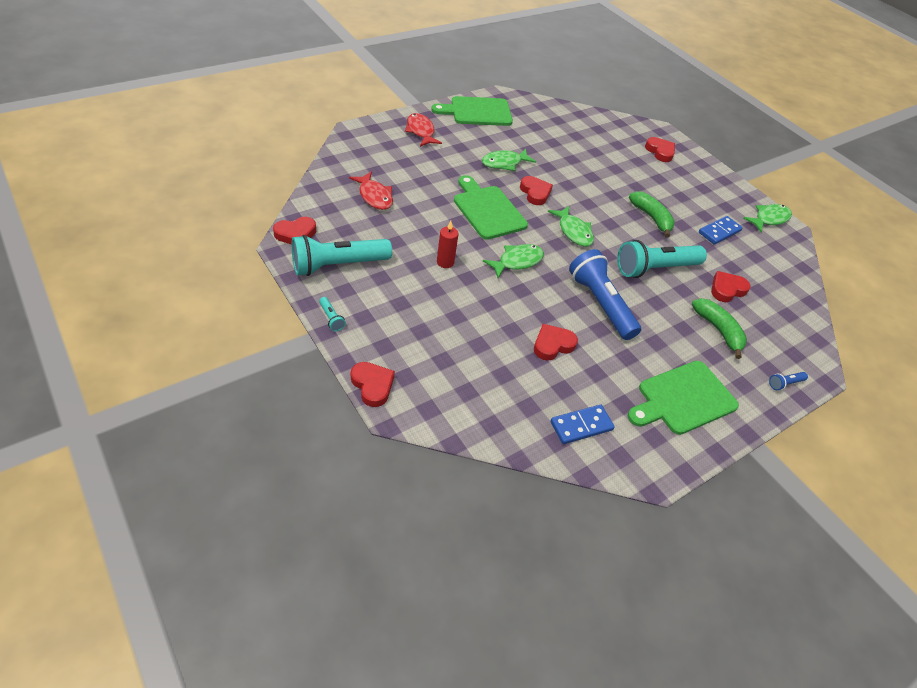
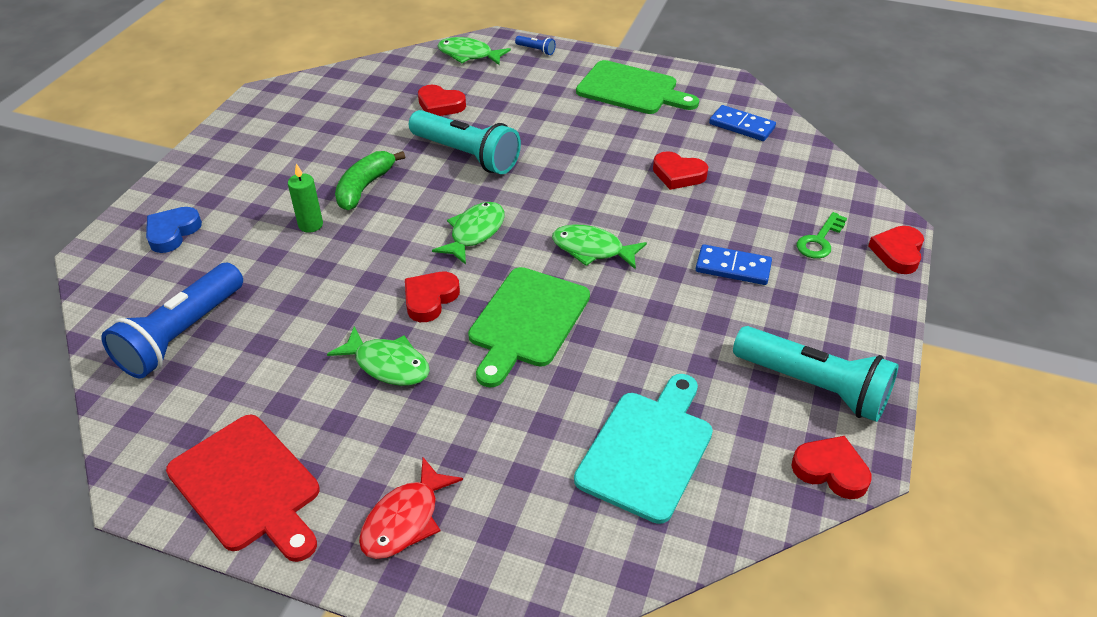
camera: 120 degrees left, 5 degrees down
turquoise flashlight [319,297,346,331] -> none
red fish [349,171,393,210] -> turquoise cutting board [574,374,713,524]
green cutting board [431,96,513,126] -> red cutting board [166,415,320,562]
red candle [437,221,458,268] -> none
blue flashlight [569,249,641,340] -> blue flashlight moved to [101,263,243,379]
red heart [645,137,675,162] -> blue heart [146,207,202,253]
green banana [692,298,747,359] -> none
blue domino [699,216,743,245] -> blue domino moved to [696,244,772,285]
green fish [743,204,792,232] -> green fish moved to [438,37,511,66]
none -> green candle [288,163,323,233]
none -> green key [797,212,847,259]

